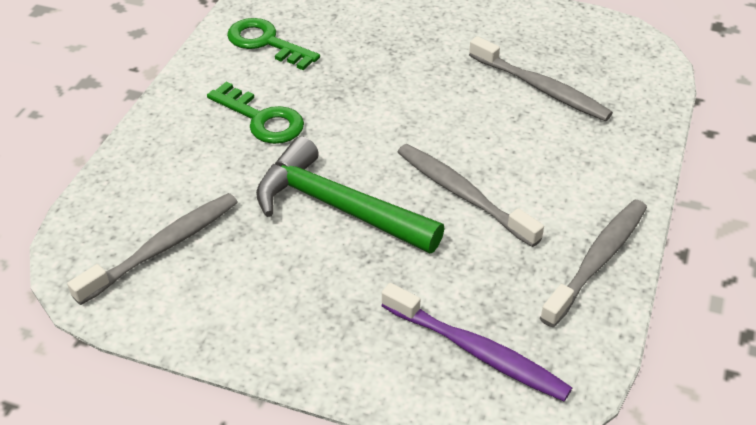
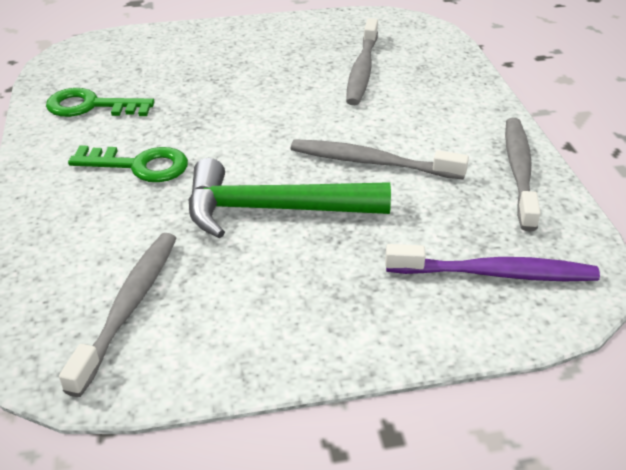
camera: 30 degrees left, 5 degrees down
grey toothbrush [469,36,613,121] -> grey toothbrush turned 90 degrees clockwise [346,18,378,105]

